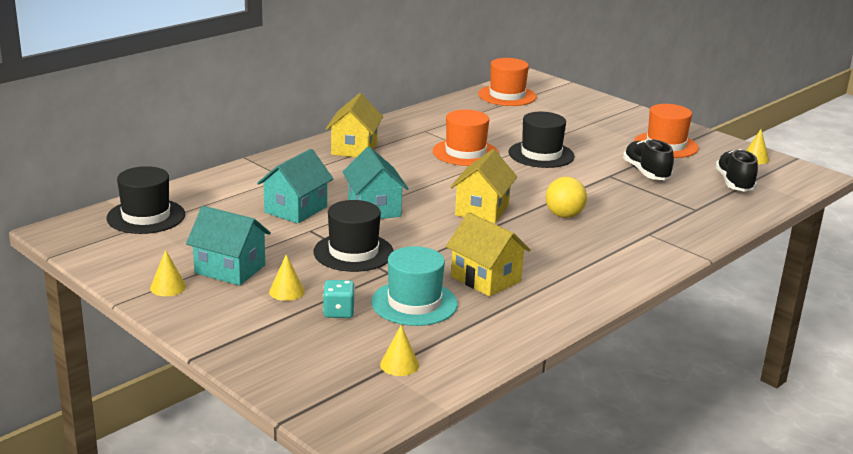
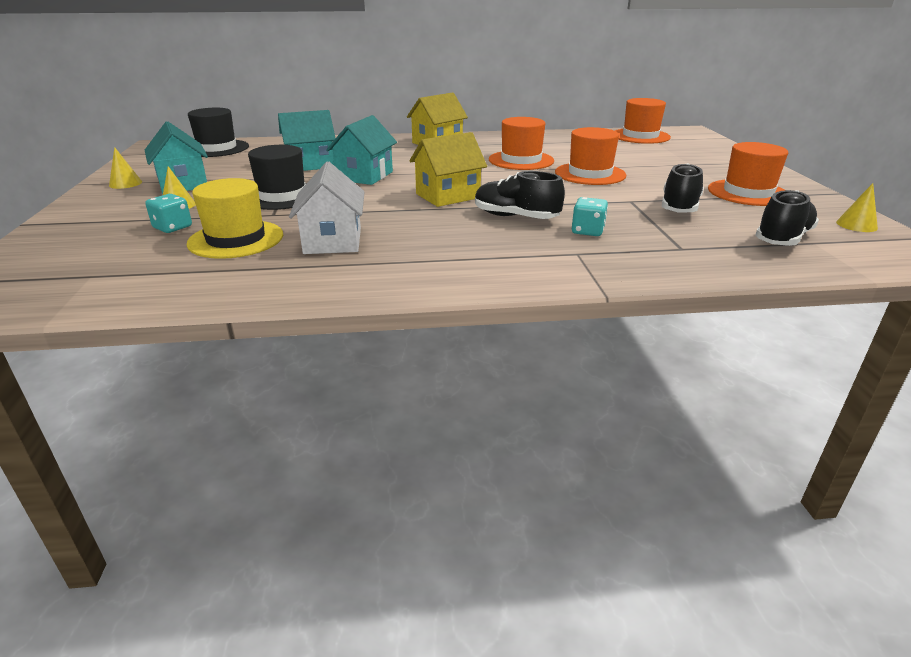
camera: 40 degrees right, 5 degrees up
turquoise hat [371,246,458,326] -> yellow hat [187,178,283,259]
yellow cone [380,325,419,376] -> none
yellow house [446,212,531,297] -> white house [289,162,365,254]
black hat [509,112,575,168] -> orange hat [555,127,626,185]
yellow ball [546,177,587,218] -> black shoe [475,171,565,219]
none -> turquoise dice [572,197,608,236]

